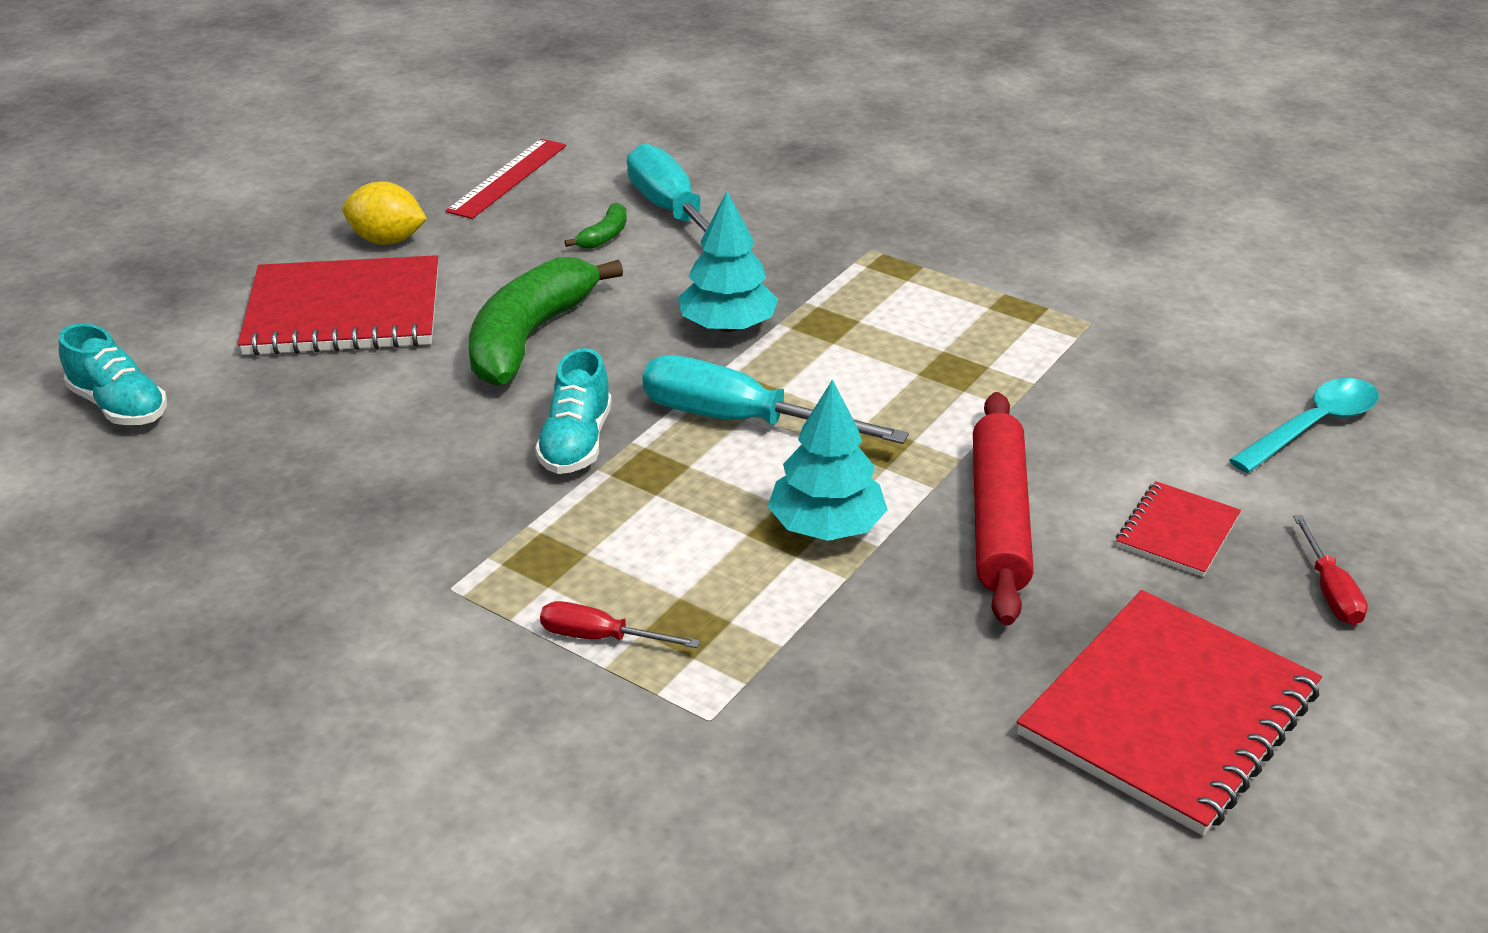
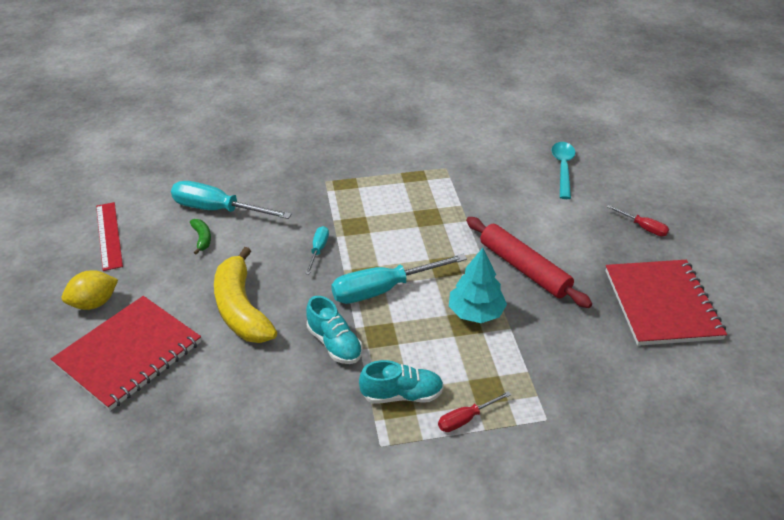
camera: 45 degrees left, 5 degrees up
turquoise shoe [59,323,167,425] -> turquoise shoe moved to [359,360,444,403]
green banana [469,257,623,386] -> yellow banana [214,247,277,343]
turquoise tree [678,191,778,332] -> turquoise screwdriver [305,226,329,275]
red notebook [1116,481,1241,577] -> none

